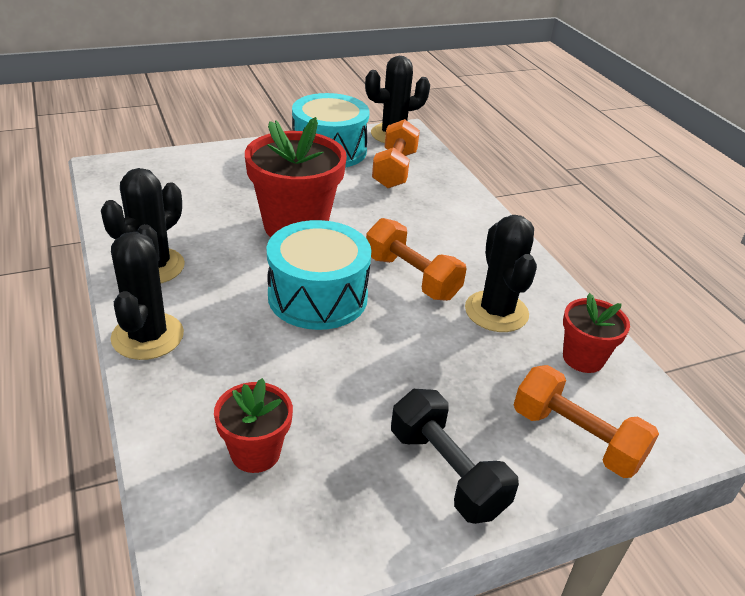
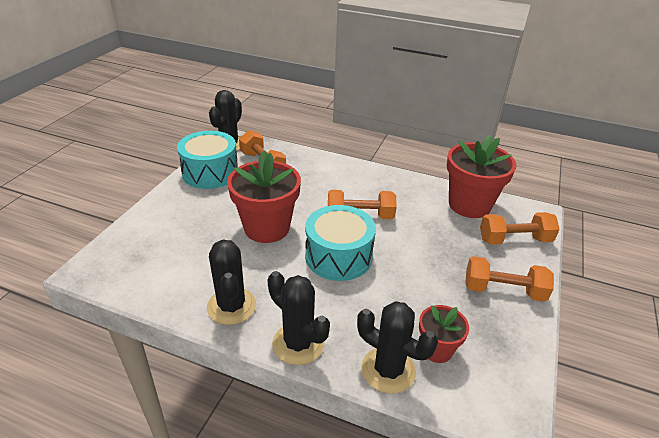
camera: 45 degrees left, 0 degrees up
black dumbbell [391,389,519,524] -> orange dumbbell [465,256,554,302]
black cactus [465,215,537,332] -> black cactus moved to [357,301,438,394]
red flower pot [563,293,630,373] -> red flower pot [447,135,516,218], size x1.84

